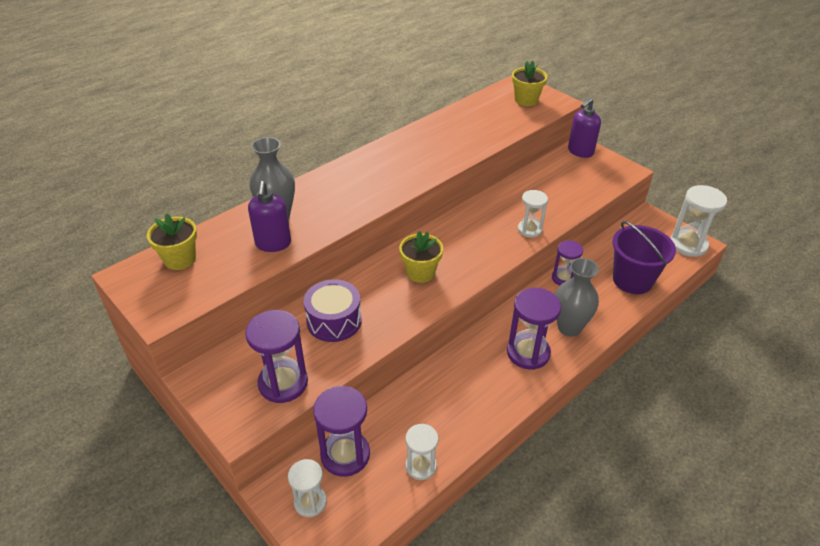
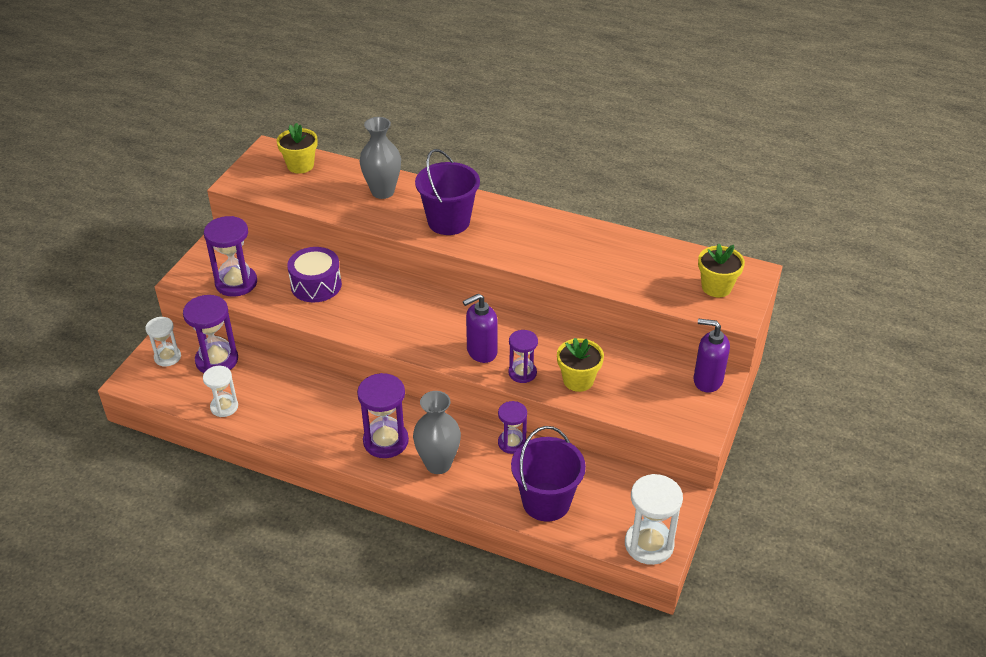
camera: 65 degrees right, 0 degrees up
purple soap dispenser [248,181,291,252] -> purple soap dispenser moved to [463,294,498,363]
yellow flower pot [399,231,443,283] -> yellow flower pot moved to [557,338,604,392]
white hourglass [518,190,548,238] -> purple hourglass [508,330,538,383]
none -> purple bucket [415,149,480,235]

